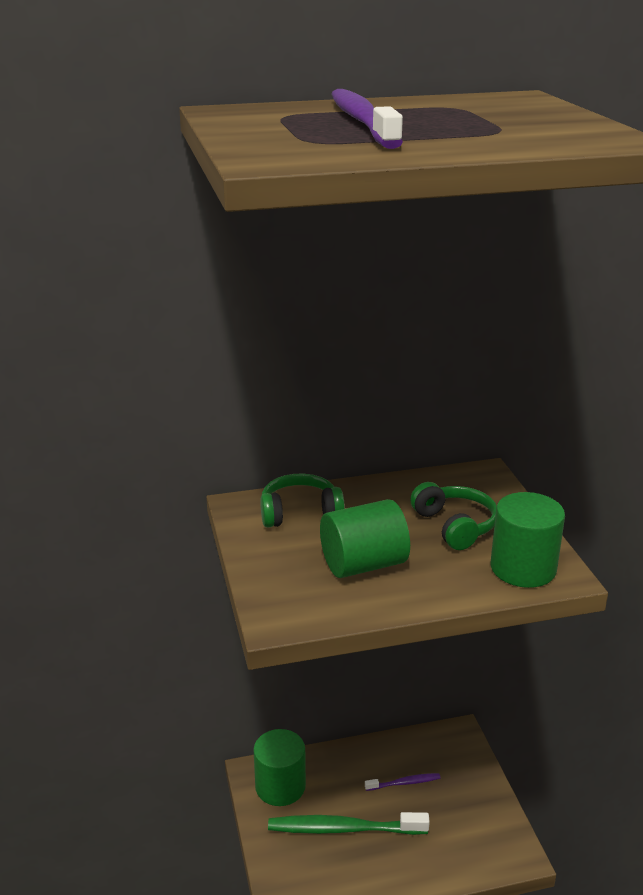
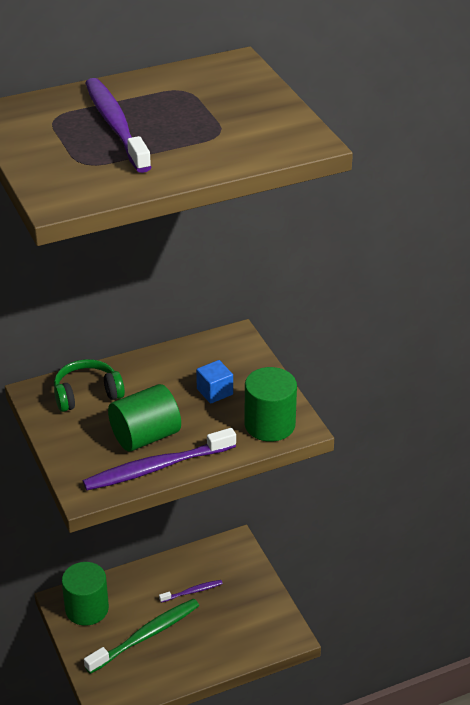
camera: 10 degrees left, 10 degrees up
green toothbrush [268,812,430,835] -> green toothbrush turned 150 degrees clockwise [84,599,199,674]
green headphones [410,482,497,550] -> blue cube [196,360,233,403]
none -> purple toothbrush [83,428,236,491]

